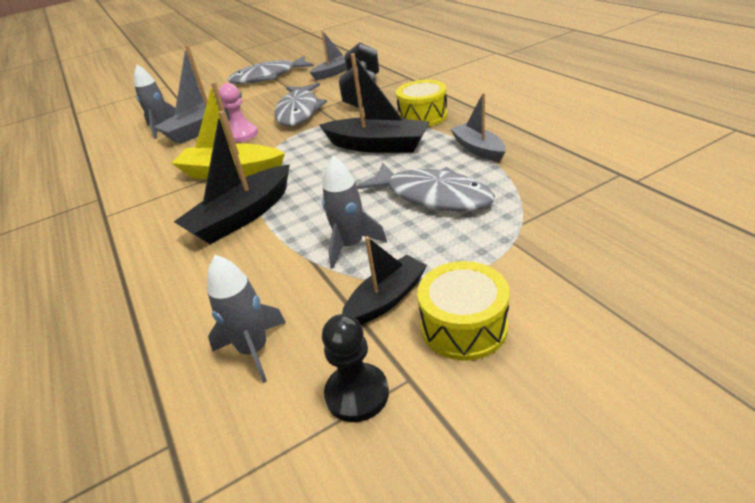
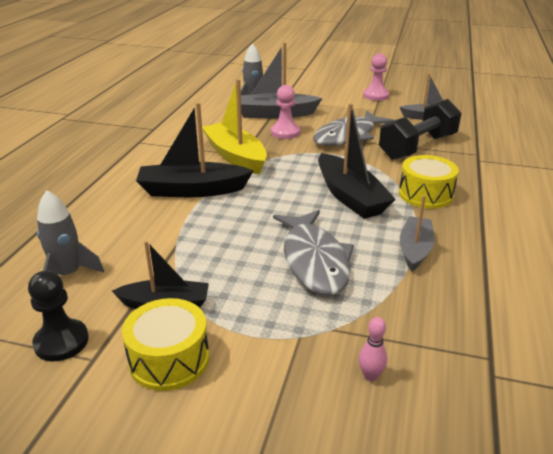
camera: 40 degrees right, 5 degrees down
grey fish [227,56,314,84] -> pink pawn [363,53,389,101]
grey rocket [322,156,387,268] -> none
none -> pink bowling pin [359,317,387,381]

